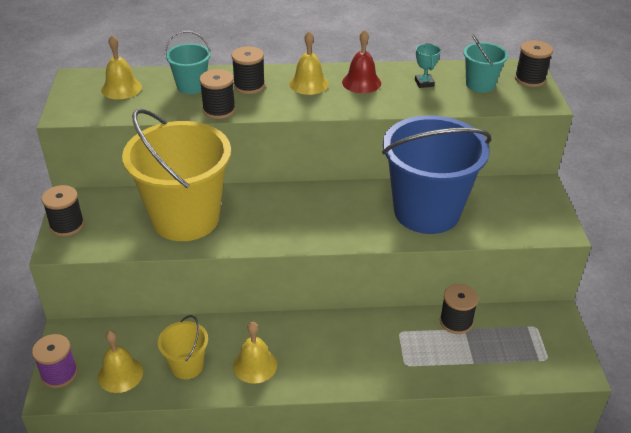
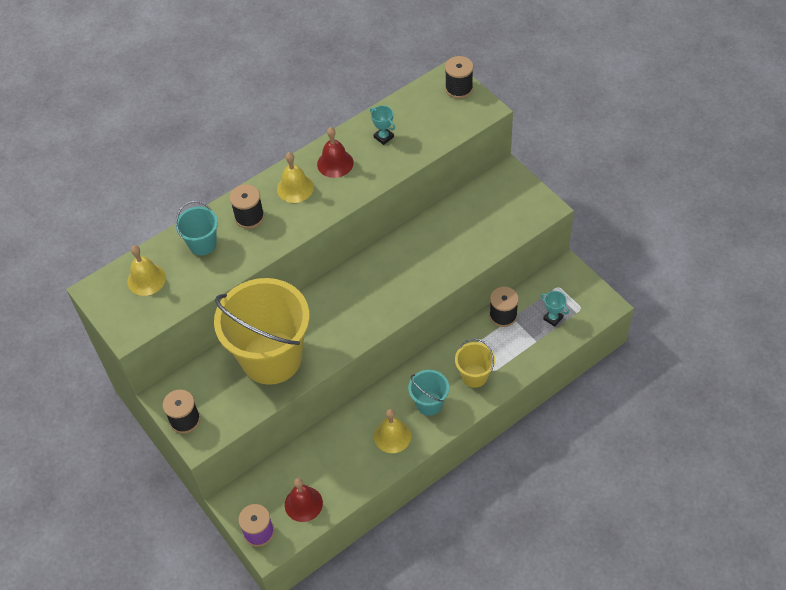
camera: 30 degrees left, 15 degrees up
yellow bell [98,331,143,393] -> red bell [285,478,323,522]
yellow bucket [158,315,208,379] -> yellow bucket moved to [455,338,495,388]
black spool [199,69,236,119] -> none
blue bucket [382,115,492,234] -> none
turquoise bucket [463,34,508,93] -> turquoise bucket moved to [408,370,449,416]
none -> turquoise trophy [541,291,569,327]

